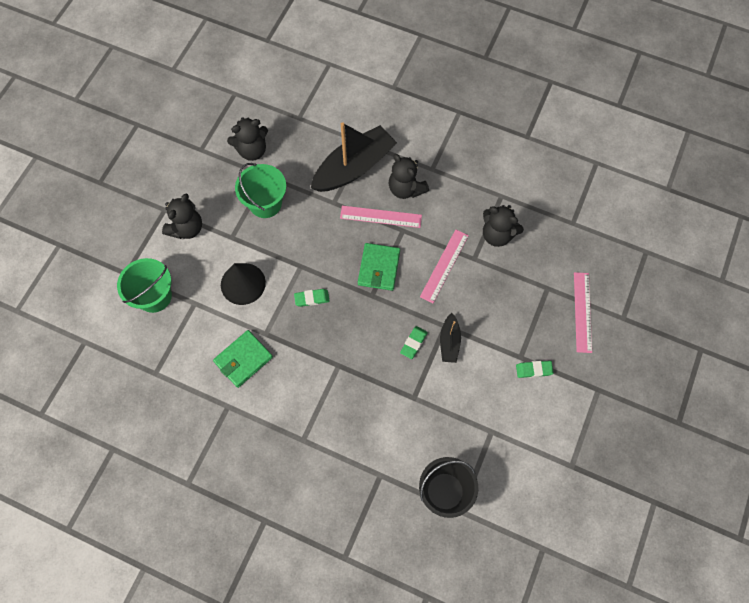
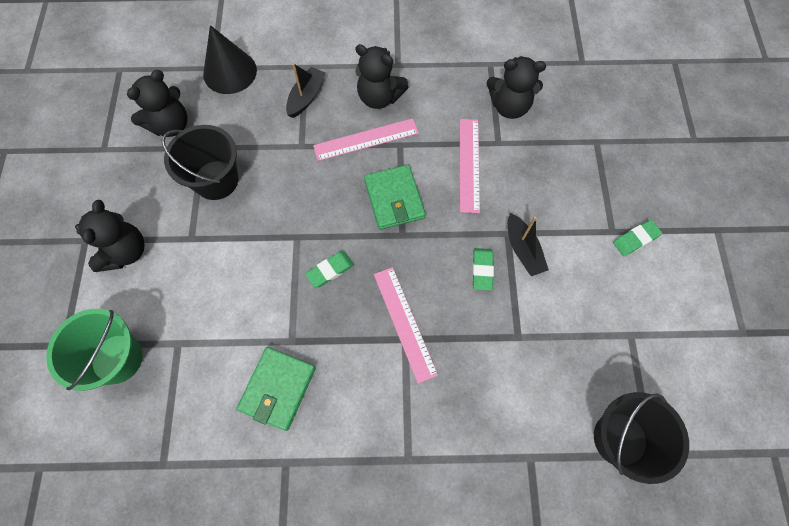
camera: 25 degrees left, 0 degrees up
black cone [221,263,266,305] -> black cone moved to [203,25,257,94]
green bucket [235,163,286,218] -> black bucket [162,125,238,200]
black boat [311,122,397,192] -> black boat [286,63,325,118], size x0.49
pink ruler [574,272,592,353] -> pink ruler moved to [374,267,438,383]

